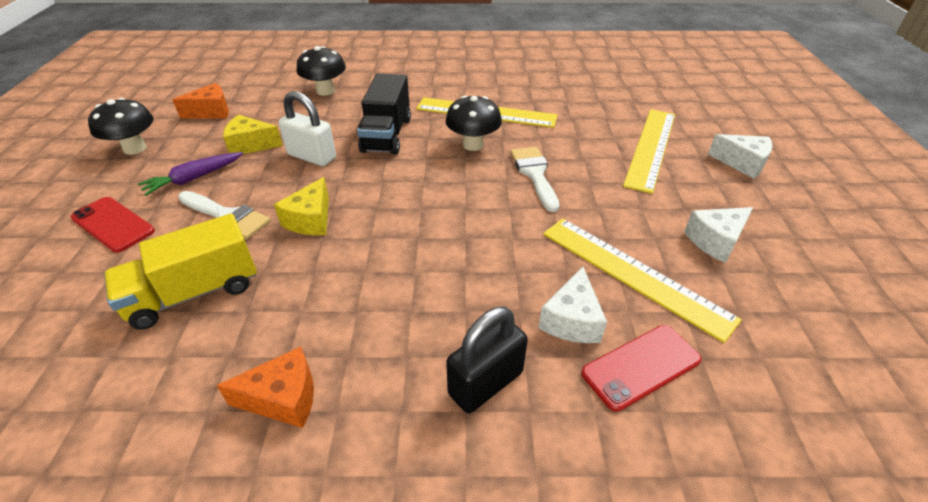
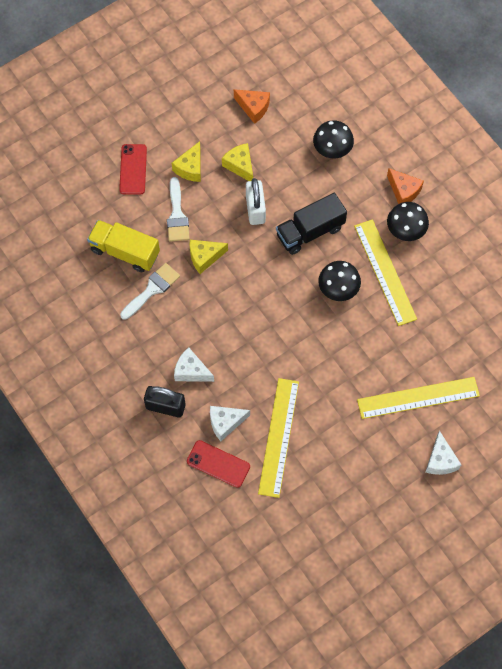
camera: 55 degrees right, 25 degrees up
black mushroom [88,98,154,155] -> black mushroom moved to [387,202,429,241]
purple carrot [138,152,243,196] -> yellow cheese [172,141,201,182]
orange cheese [216,347,314,428] -> orange cheese moved to [387,168,424,204]
white brush [511,147,559,212] -> white brush moved to [120,263,180,320]
white cheese [684,207,753,263] -> white cheese moved to [174,347,214,382]

